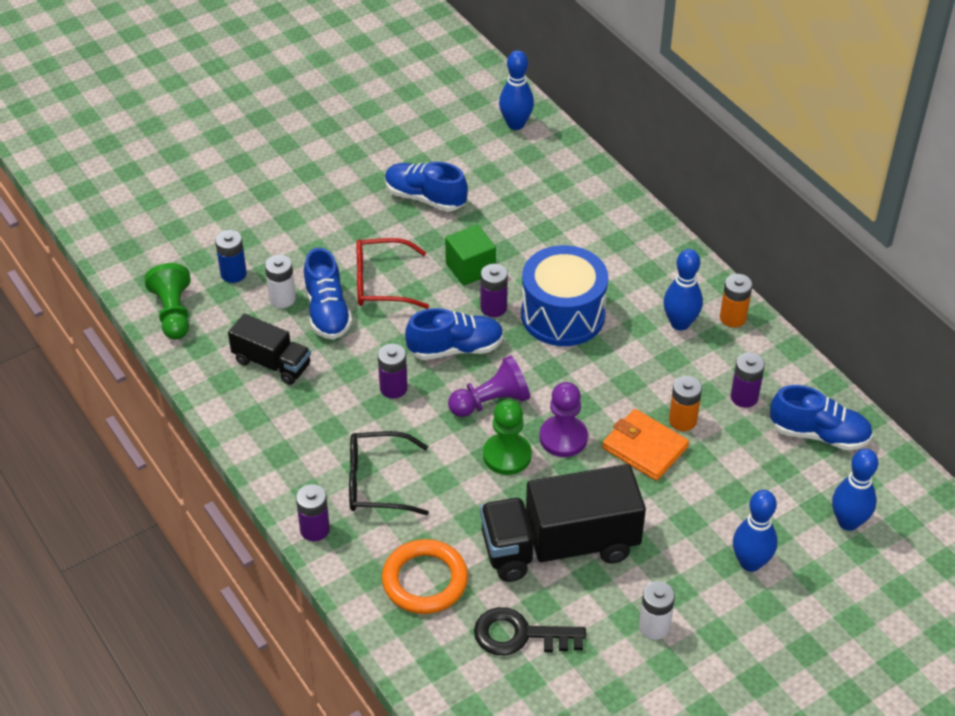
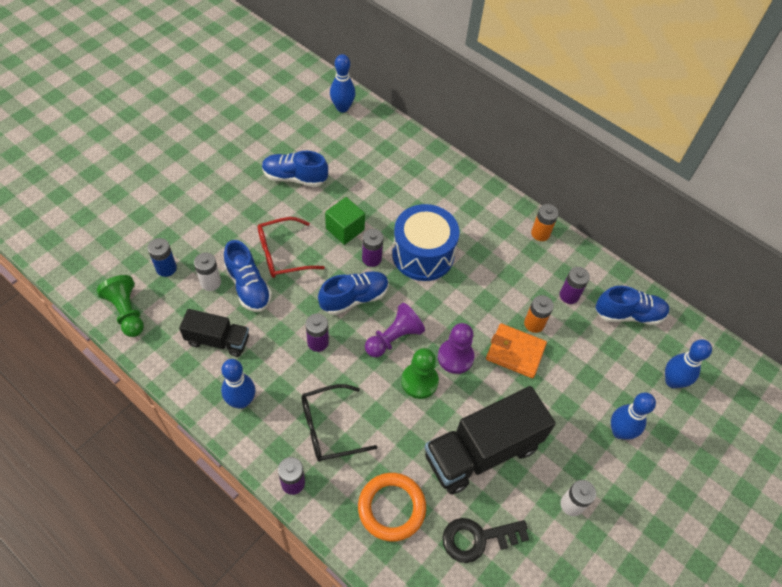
camera: 20 degrees left, 10 degrees up
blue bowling pin [663,249,703,331] -> blue bowling pin moved to [221,359,255,409]

